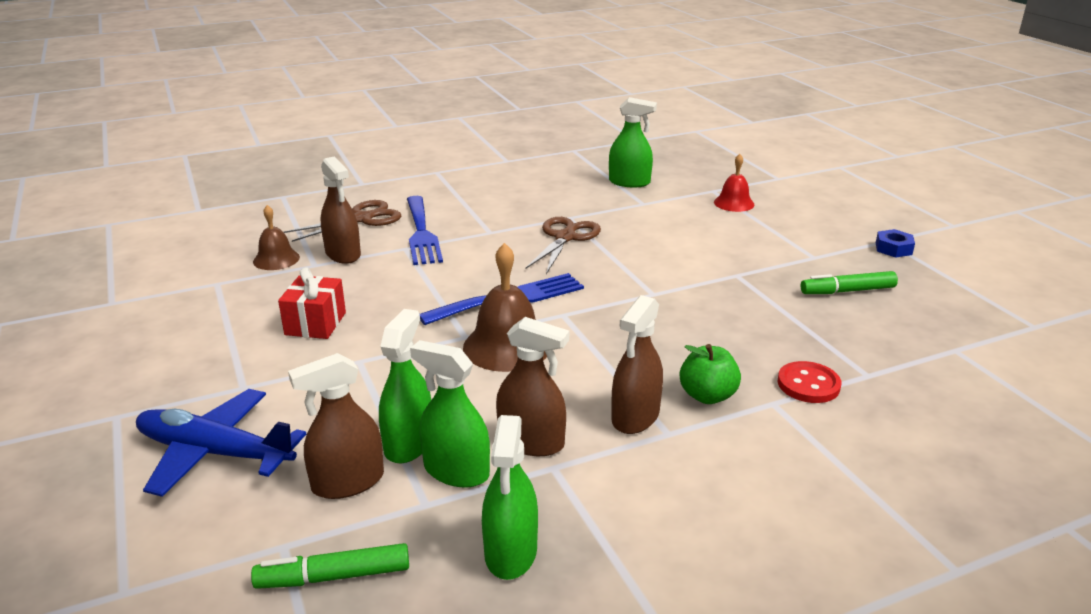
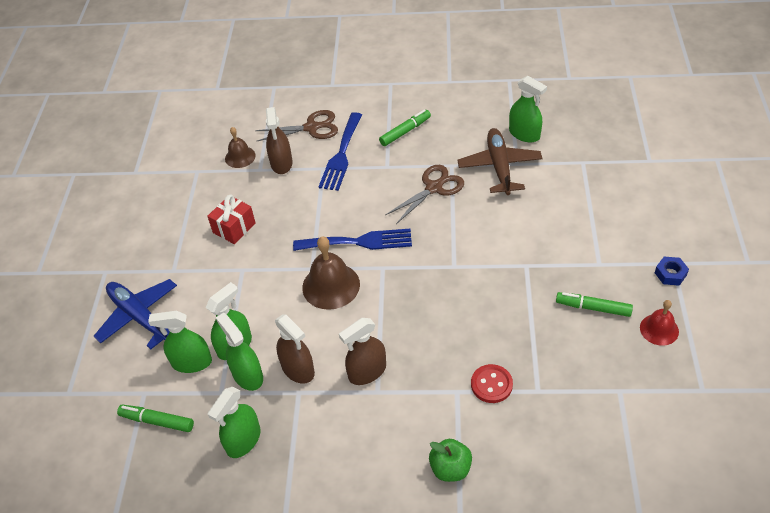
camera: 30 degrees right, 20 degrees up
brown spray bottle [288,353,384,499] -> green spray bottle [148,311,212,373]
green apple [680,344,741,404] -> green apple moved to [429,439,472,482]
red bell [714,154,754,212] -> red bell moved to [640,300,679,346]
none -> green marker [379,109,431,146]
none -> brown plane [457,128,543,195]

